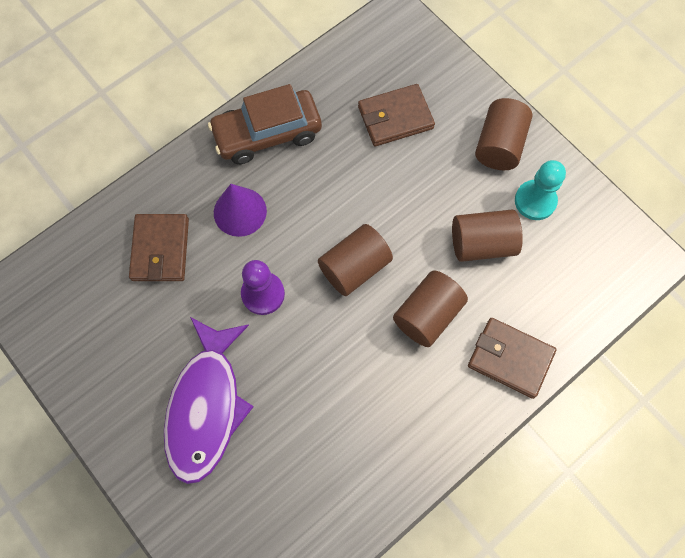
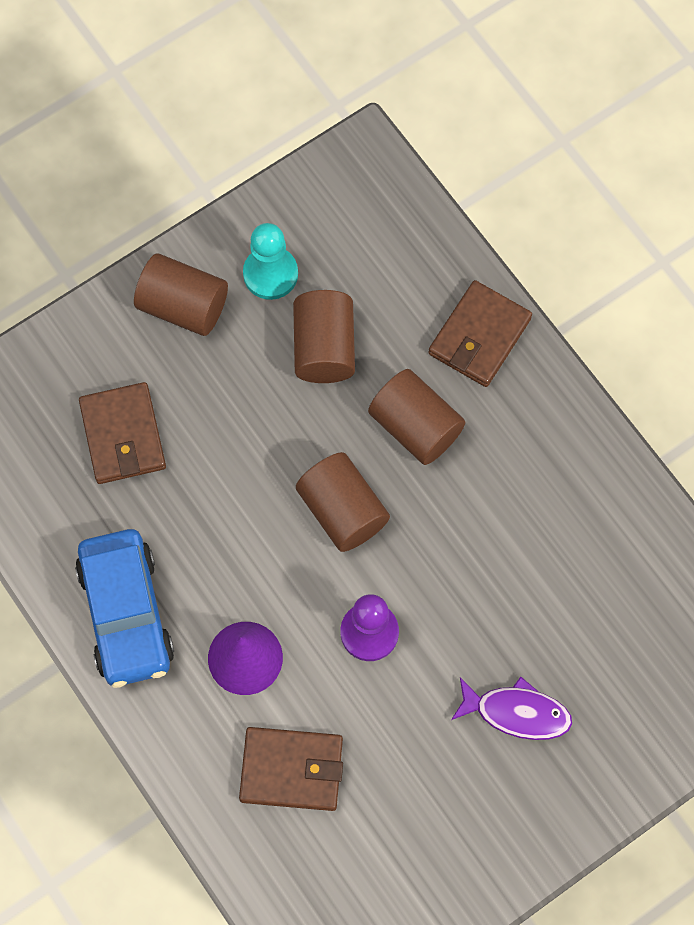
camera: 85 degrees left, 0 degrees up
purple fish [164,317,254,484] -> purple fish [451,677,572,740], size x0.56
brown car [208,84,322,164] -> blue car [75,529,174,688]

